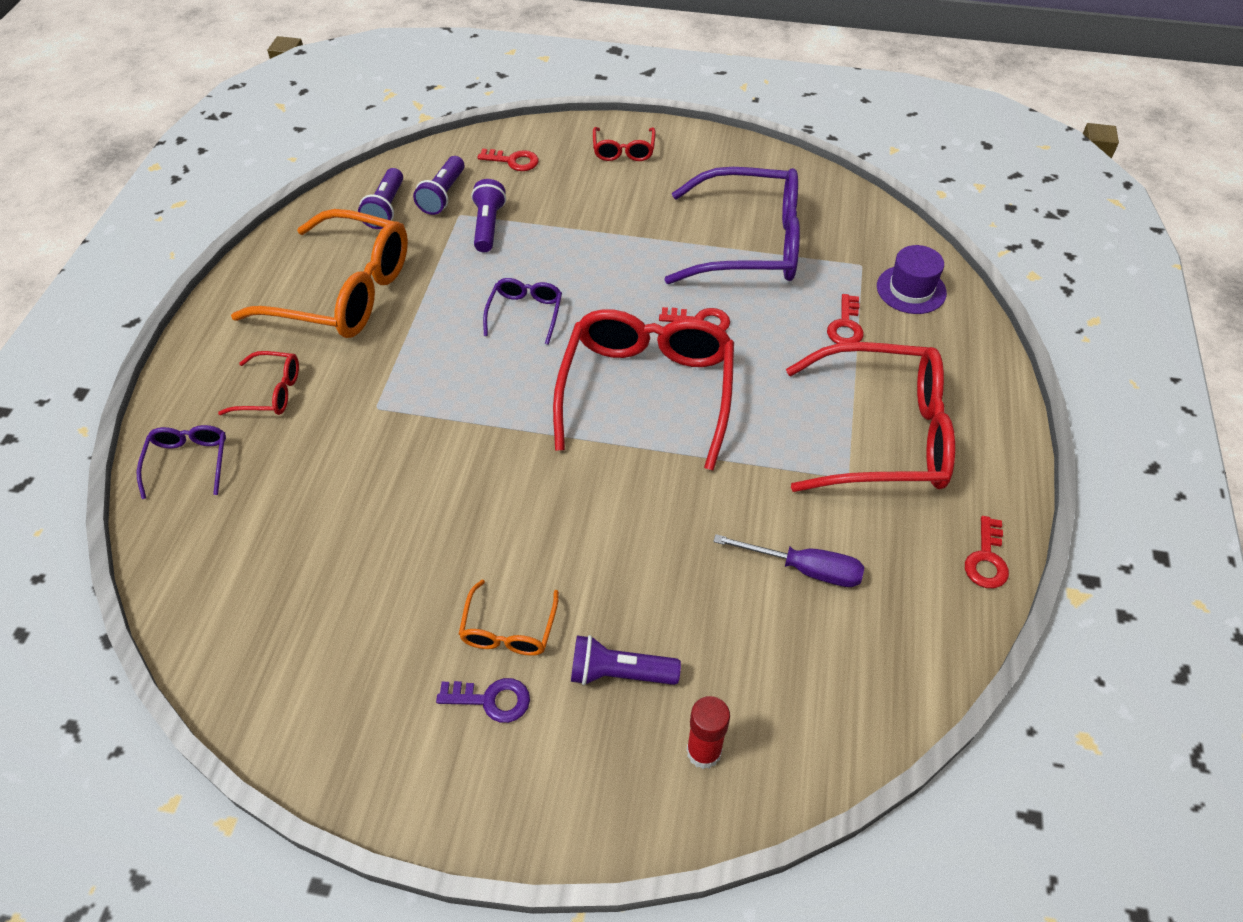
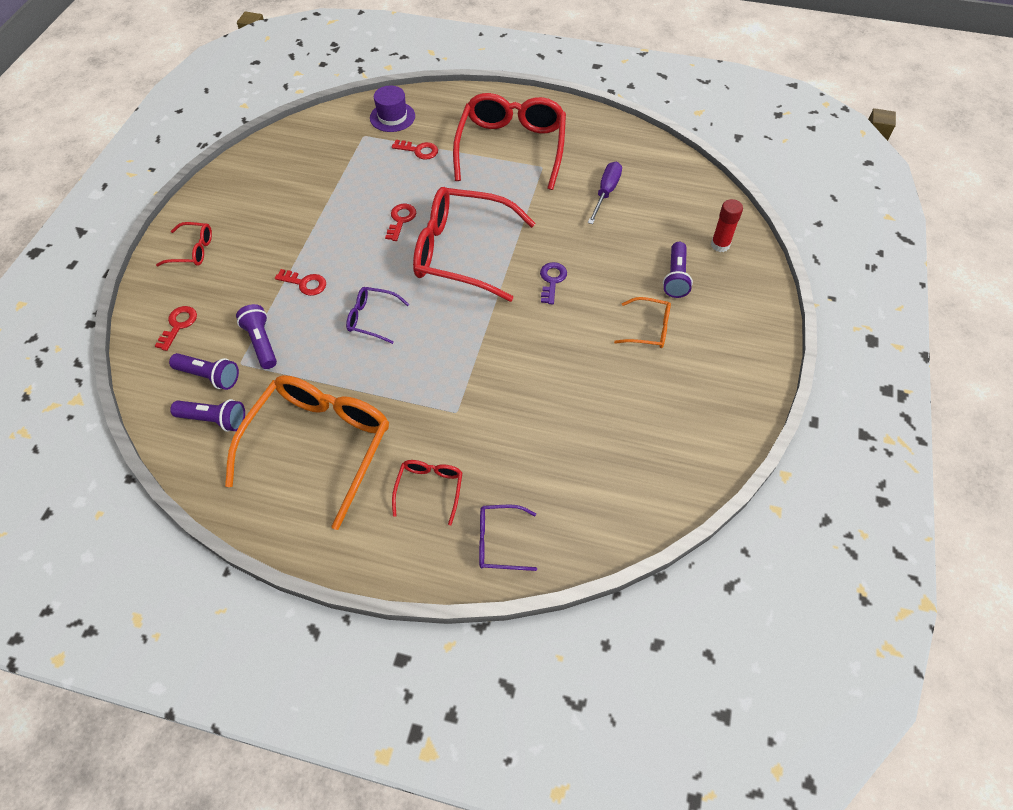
camera: 85 degrees left, 5 degrees up
purple key [436,678,530,723] -> purple key moved to [540,262,567,304]
purple flashlight [471,179,506,252] -> purple flashlight turned 60 degrees clockwise [236,304,277,369]
purple glasses [664,167,800,284] -> none
red key [965,516,1009,588] -> red key moved to [275,269,326,296]

